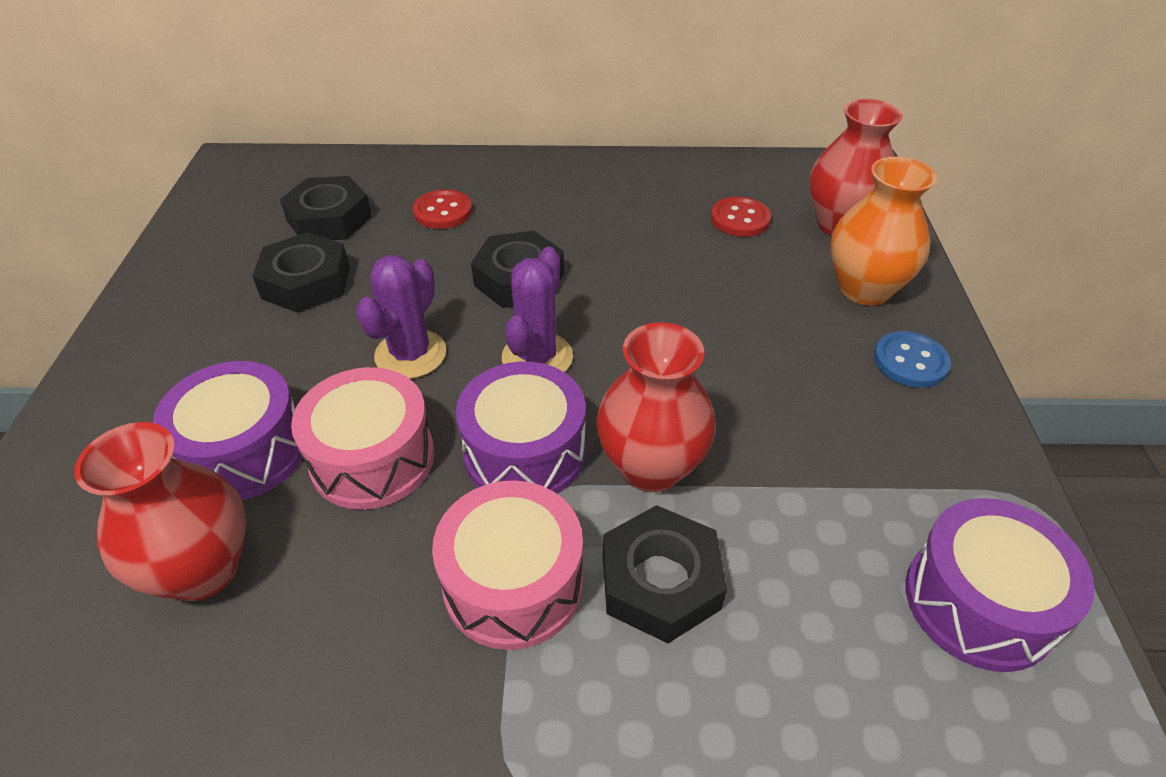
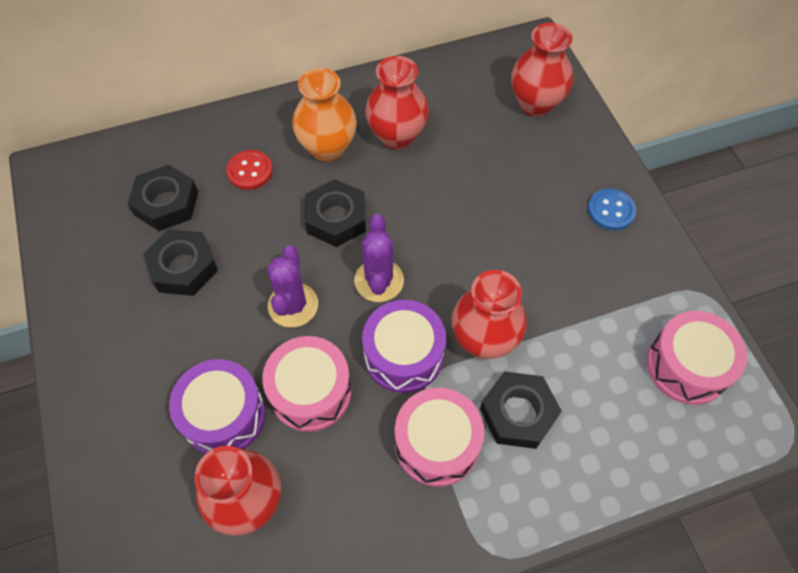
camera: 20 degrees left, 15 degrees up
red button [711,197,771,237] -> none
orange vase [831,157,937,305] -> orange vase moved to [292,68,357,162]
purple drum [905,498,1095,672] -> pink drum [647,311,747,405]
none -> red vase [365,56,429,150]

